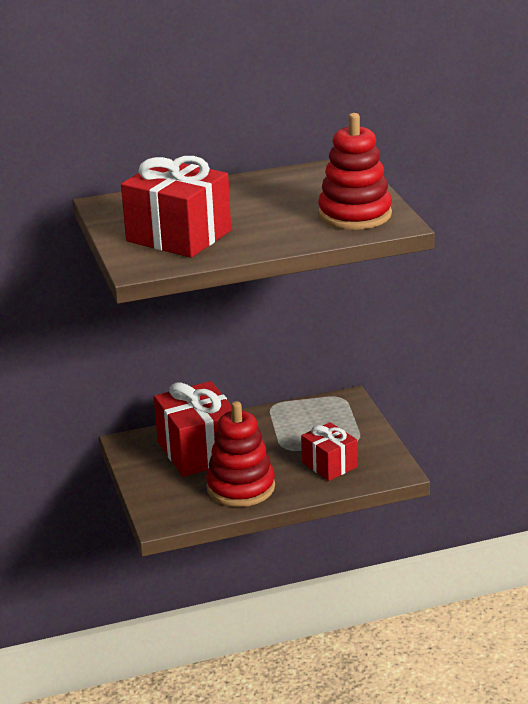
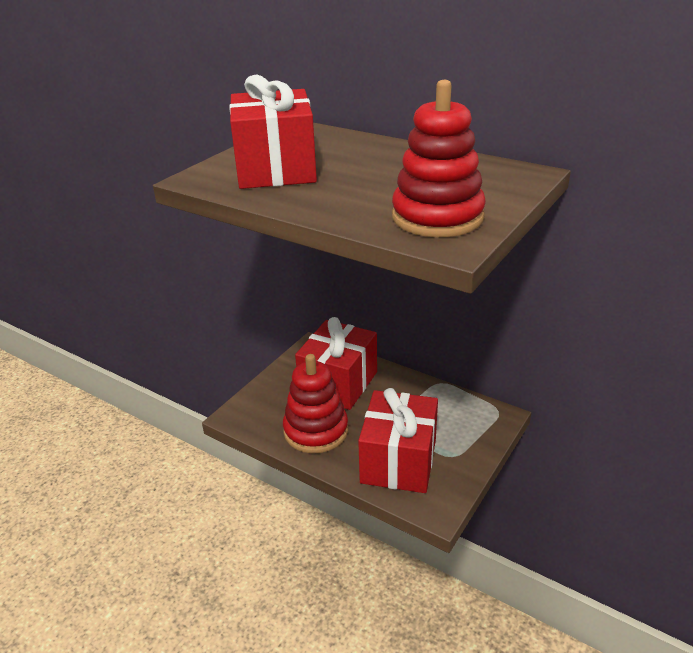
camera: 50 degrees right, 5 degrees up
red gift [301,422,358,481] -> red gift [358,388,438,493], size x1.69

